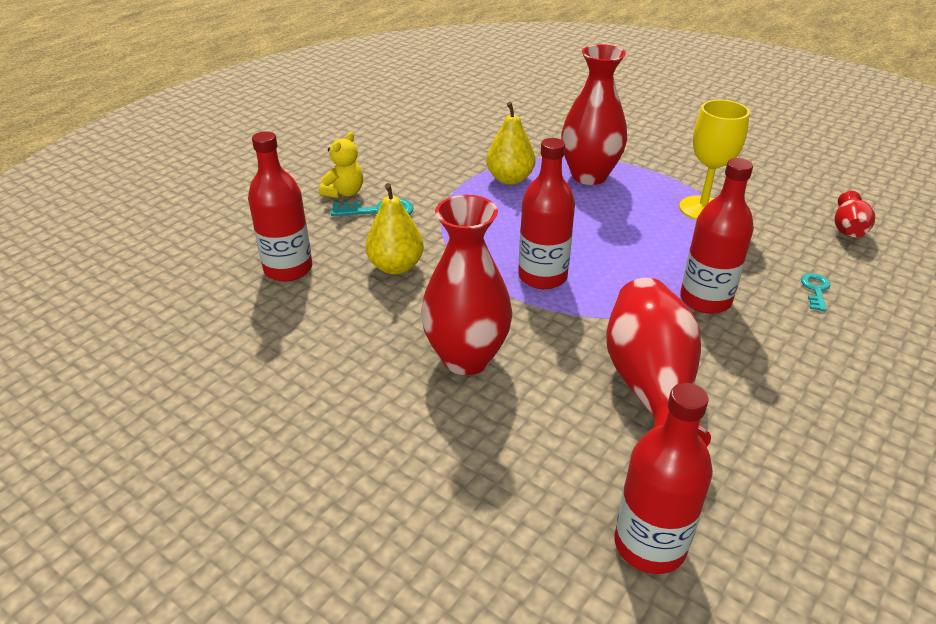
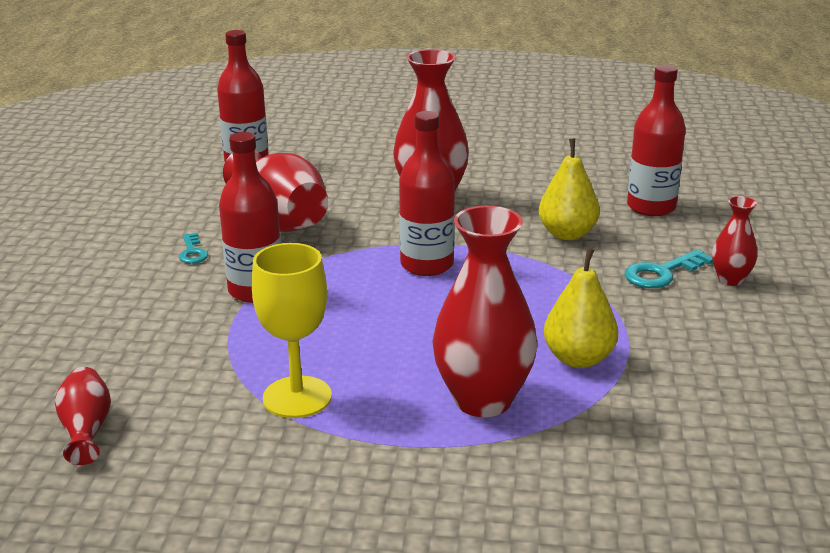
camera: 150 degrees right, 10 degrees down
yellow teddy bear [319,132,363,198] -> red vase [712,196,758,286]
turquoise key [801,273,830,312] -> turquoise key moved to [179,233,208,264]

